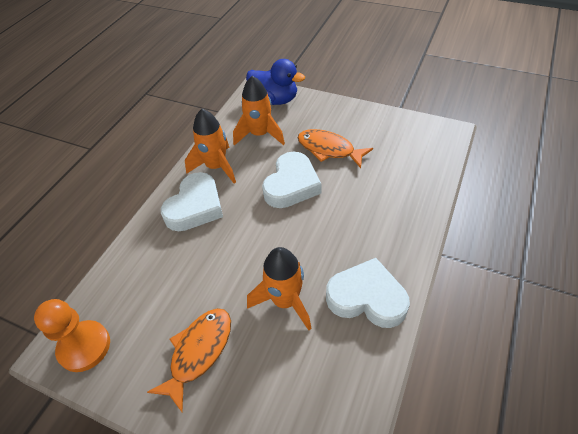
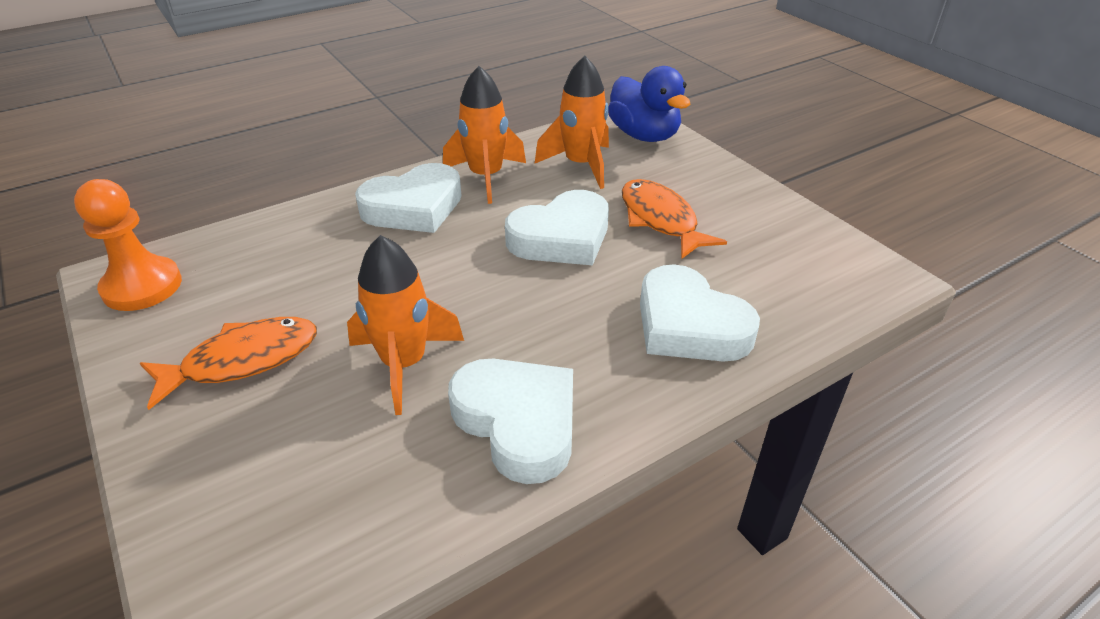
camera: 30 degrees right, 10 degrees down
none -> white heart [640,264,760,362]

